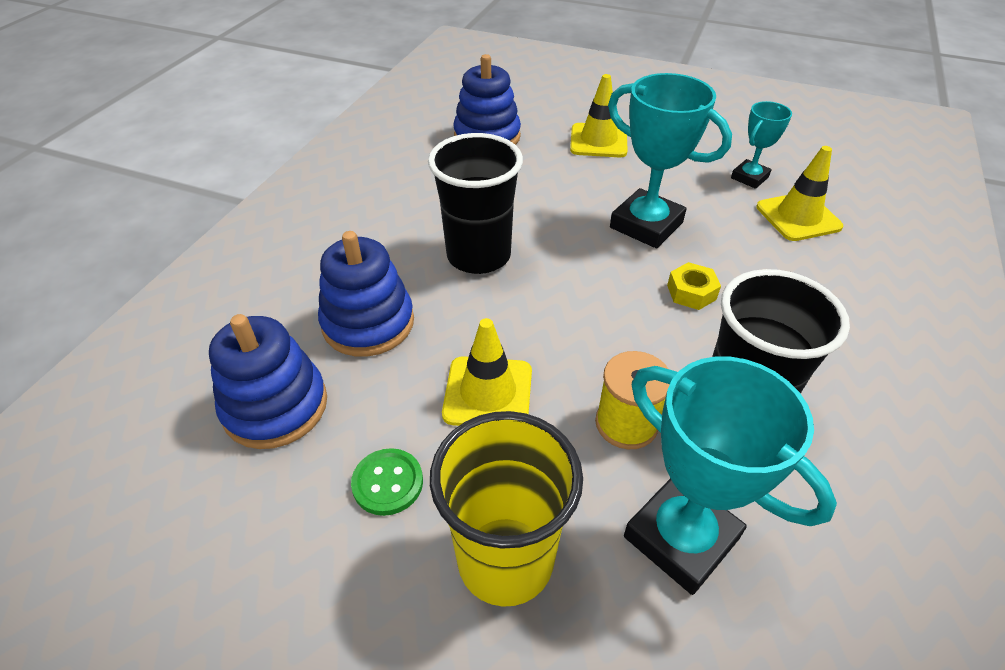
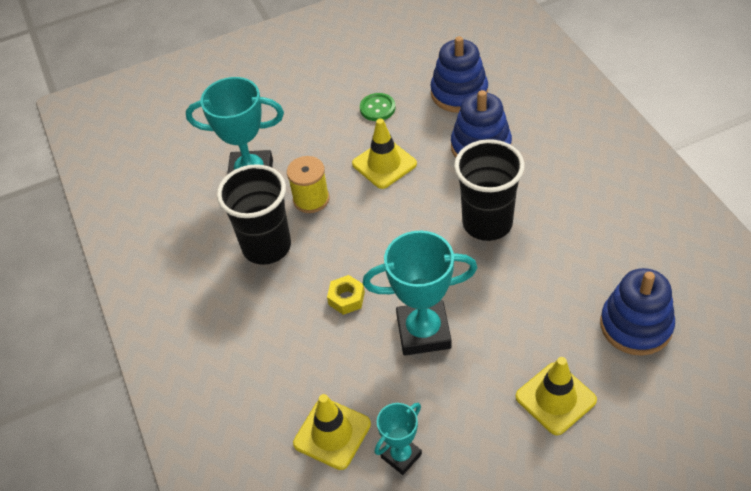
camera: 140 degrees right, 5 degrees up
yellow cup [430,411,583,607] -> none
turquoise trophy [731,101,792,189] -> turquoise trophy turned 45 degrees clockwise [375,403,422,475]

